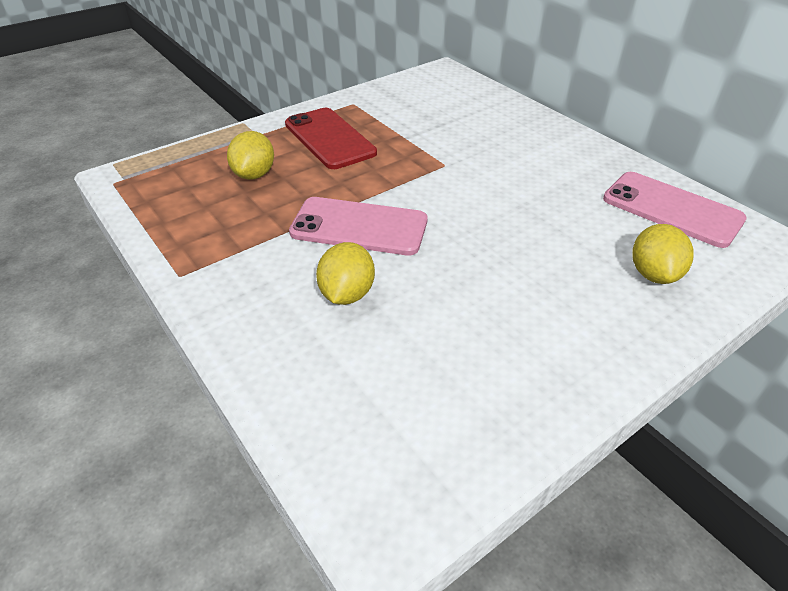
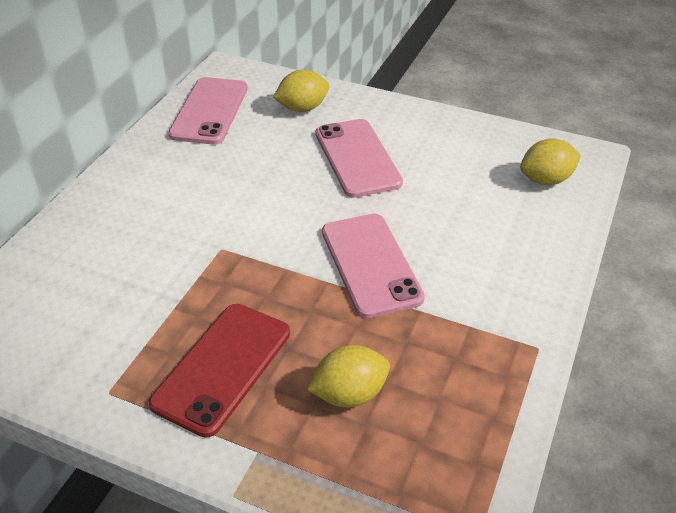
camera: 120 degrees left, 0 degrees up
yellow lemon [316,242,375,305] -> yellow lemon moved to [520,138,581,185]
none -> pink phone [316,119,403,198]

